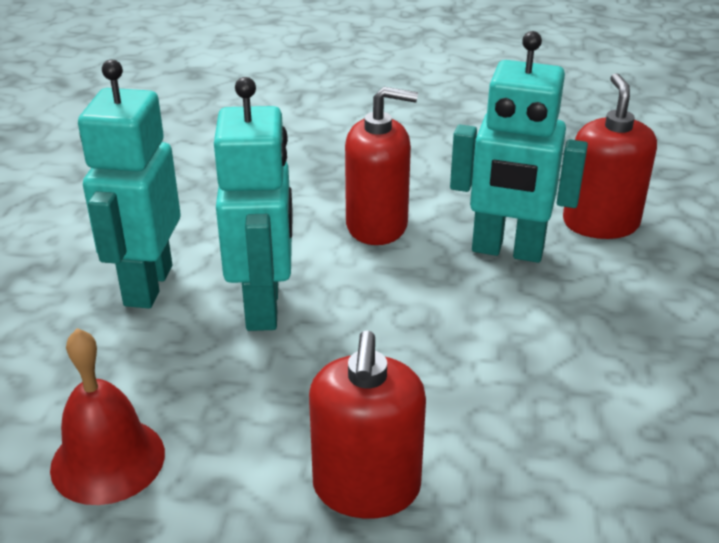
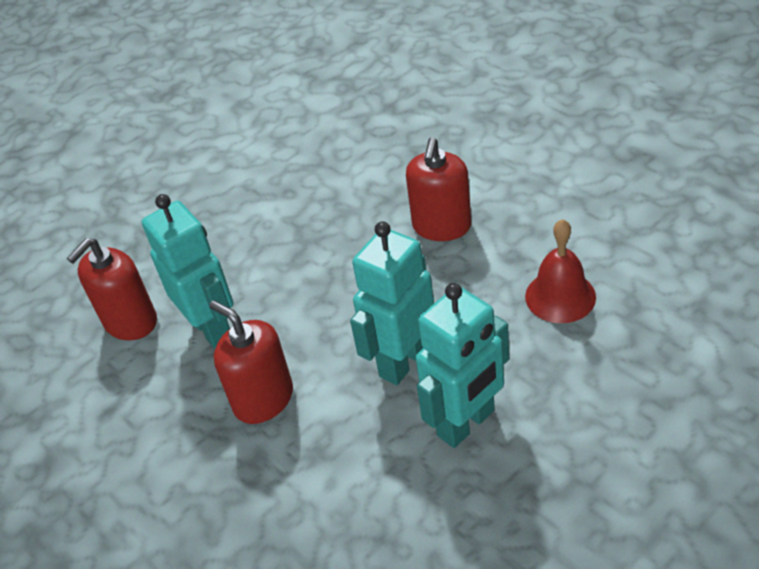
camera: 135 degrees left, 10 degrees up
red soap dispenser [309,331,426,519] -> red soap dispenser turned 150 degrees clockwise [406,137,471,241]

